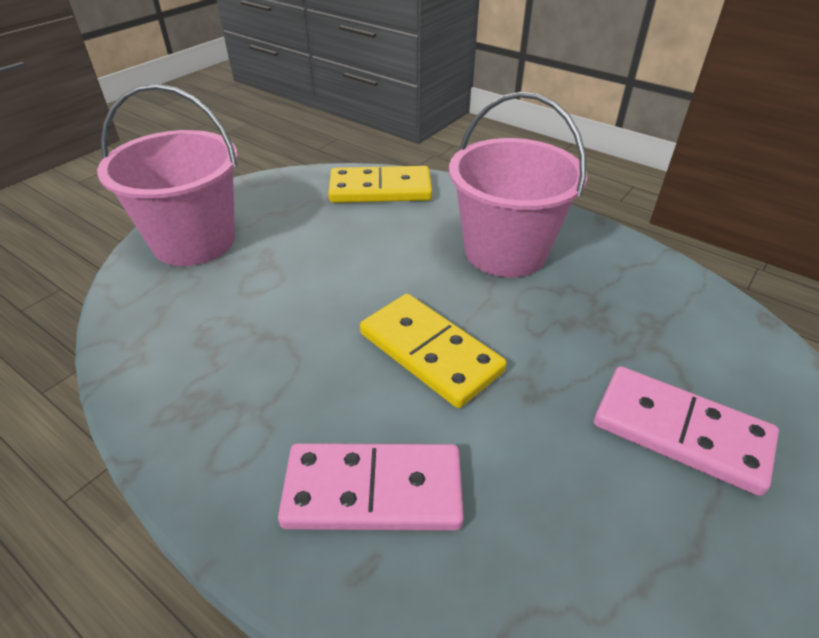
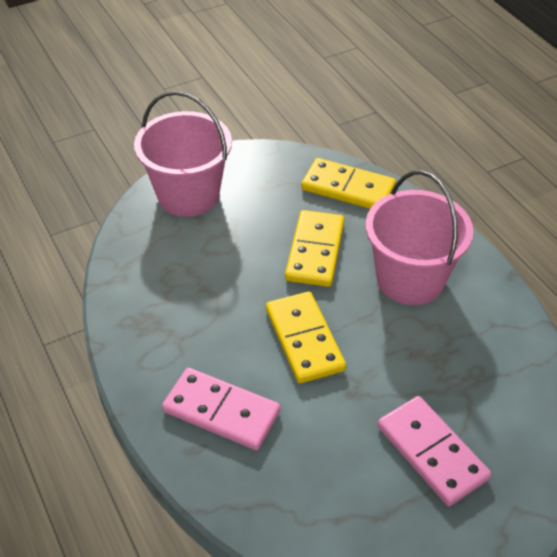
camera: 25 degrees right, 5 degrees up
none -> yellow domino [285,210,344,287]

